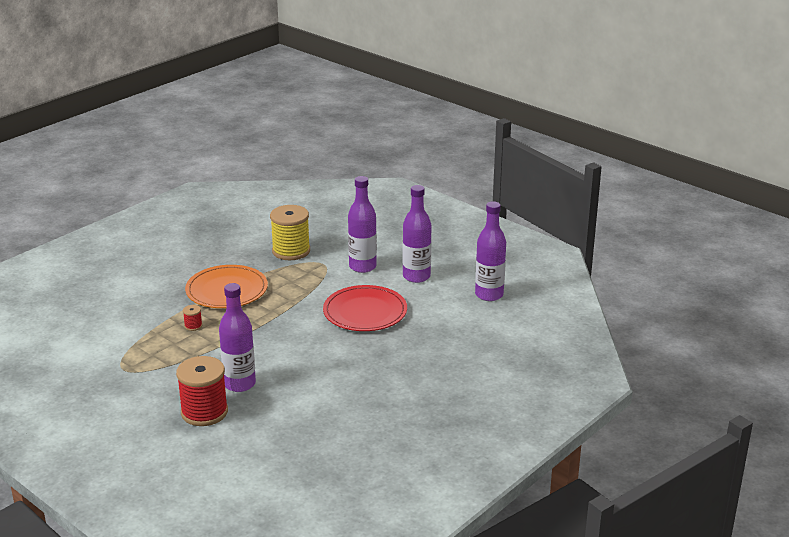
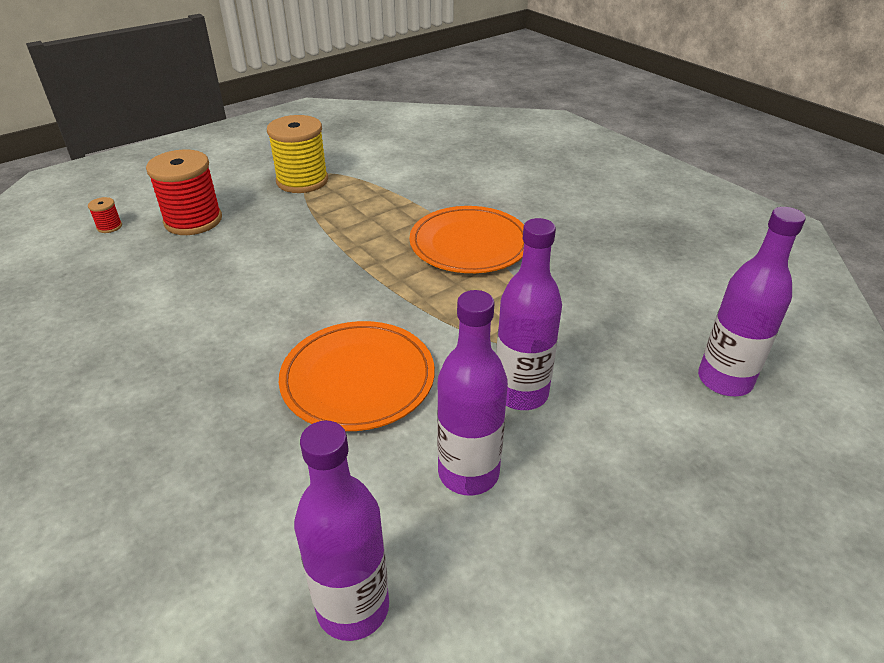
camera: 100 degrees right, 10 degrees up
red spool [183,305,202,331] -> red spool moved to [88,197,122,233]
purple bottle [219,283,256,392] -> purple bottle moved to [698,207,806,396]
yellow spool [270,205,310,260] -> yellow spool moved to [267,115,328,193]
red plate [323,285,407,331] -> orange plate [279,321,435,431]

